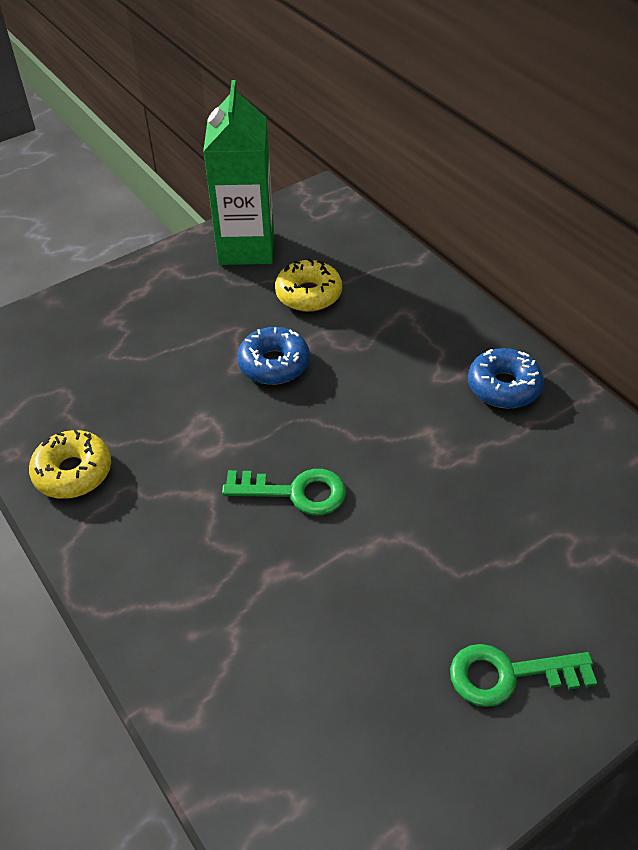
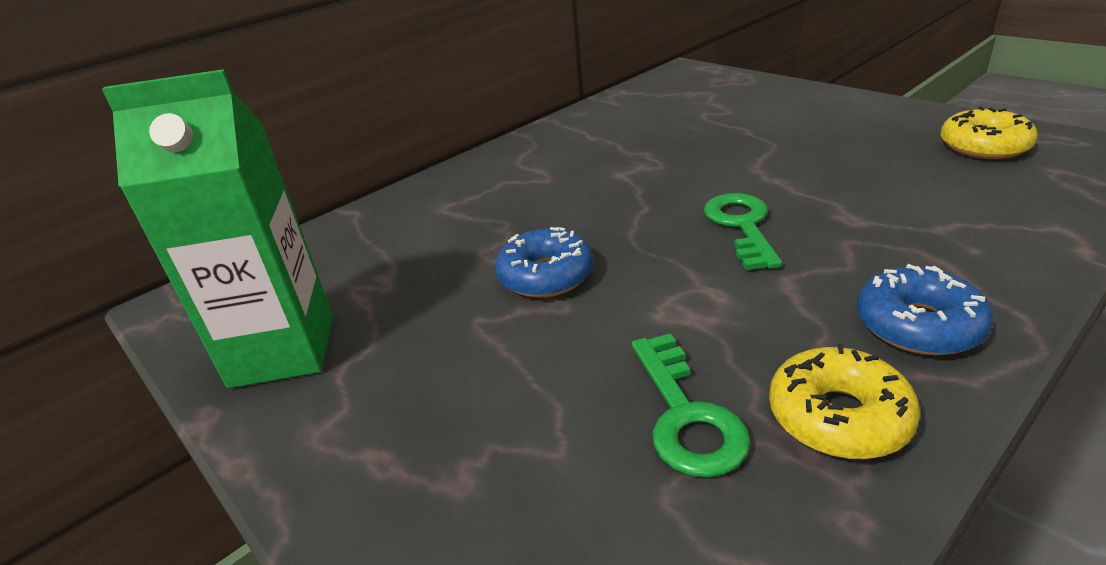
camera: 95 degrees left, 15 degrees down
yellow donut [275,258,342,312] -> yellow donut moved to [940,106,1038,159]
green key [450,644,597,707] -> green key moved to [632,333,751,478]
blue donut [468,348,544,409] -> blue donut moved to [856,264,993,355]

